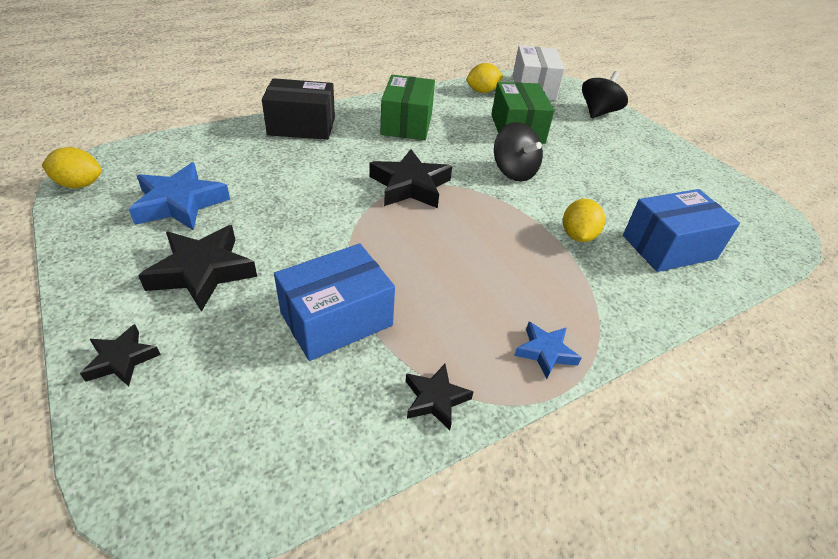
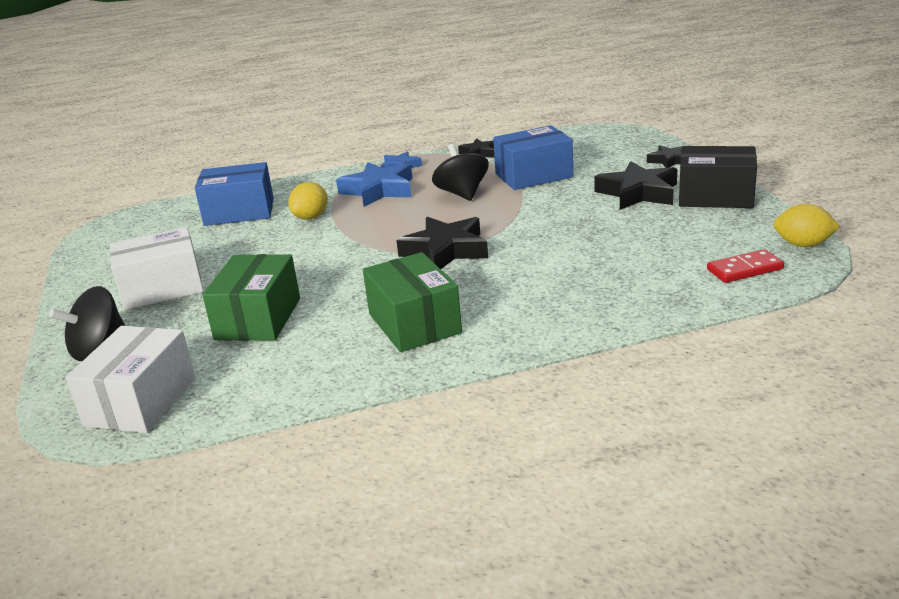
camera: 160 degrees left, 15 degrees down
blue star [129,163,230,231] -> blue star moved to [336,162,412,207]
black box [262,78,335,140] -> black box moved to [679,146,757,208]
green box [381,75,435,140] -> green box turned 45 degrees counterclockwise [363,252,462,352]
yellow lemon [467,63,503,93] -> none
black spinning top [494,122,543,182] -> black spinning top moved to [432,144,489,201]
none -> white box [110,227,204,310]
none -> red domino [707,249,784,283]

